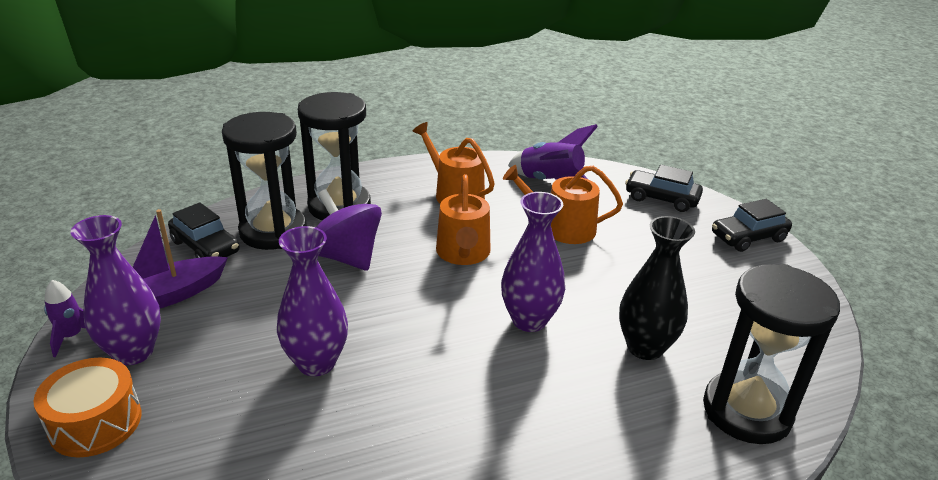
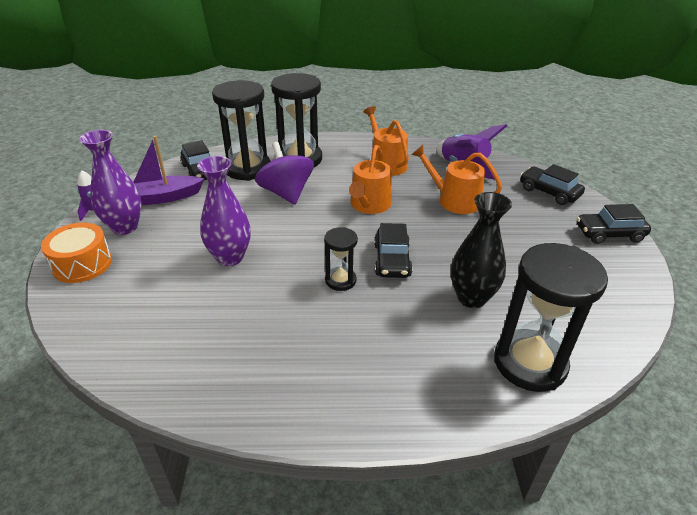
camera: 20 degrees right, 5 degrees up
purple vase [501,192,565,332] -> black car [374,223,413,278]
none -> black hourglass [324,227,358,291]

